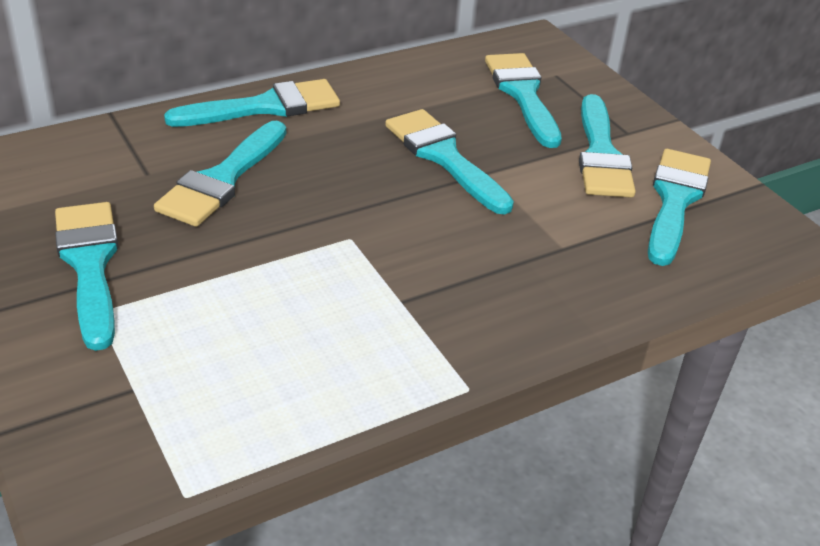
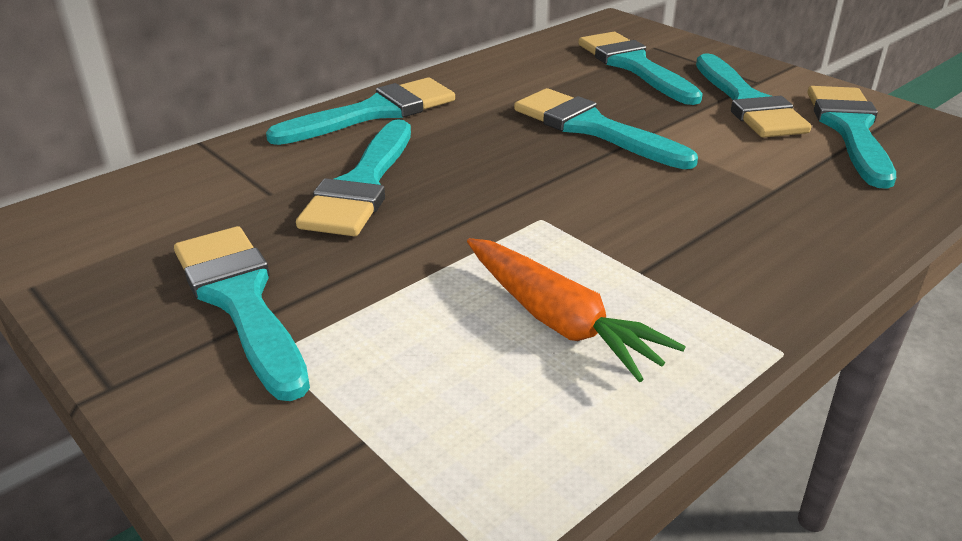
camera: 10 degrees left, 5 degrees down
none -> orange carrot [467,238,686,382]

